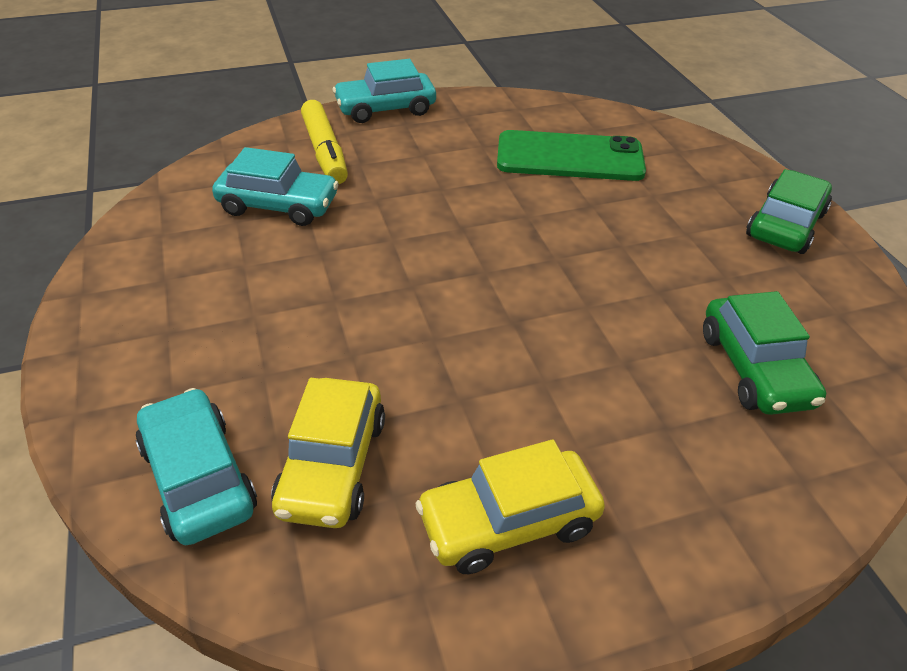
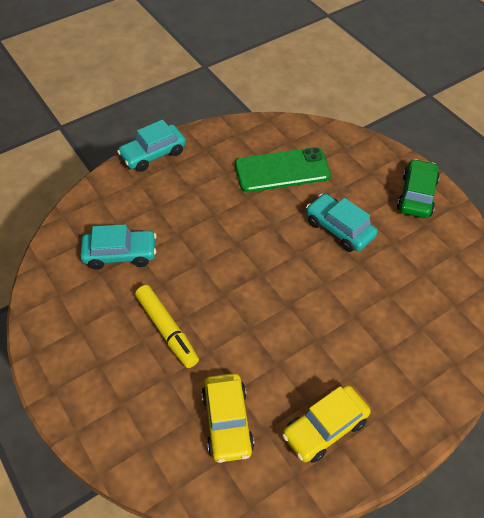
camera: 15 degrees left, 10 degrees up
turquoise car [136,388,257,545] -> turquoise car moved to [306,194,378,252]
yellow marker [301,100,348,184] -> yellow marker moved to [135,285,199,368]
green car [703,291,826,415] -> none

